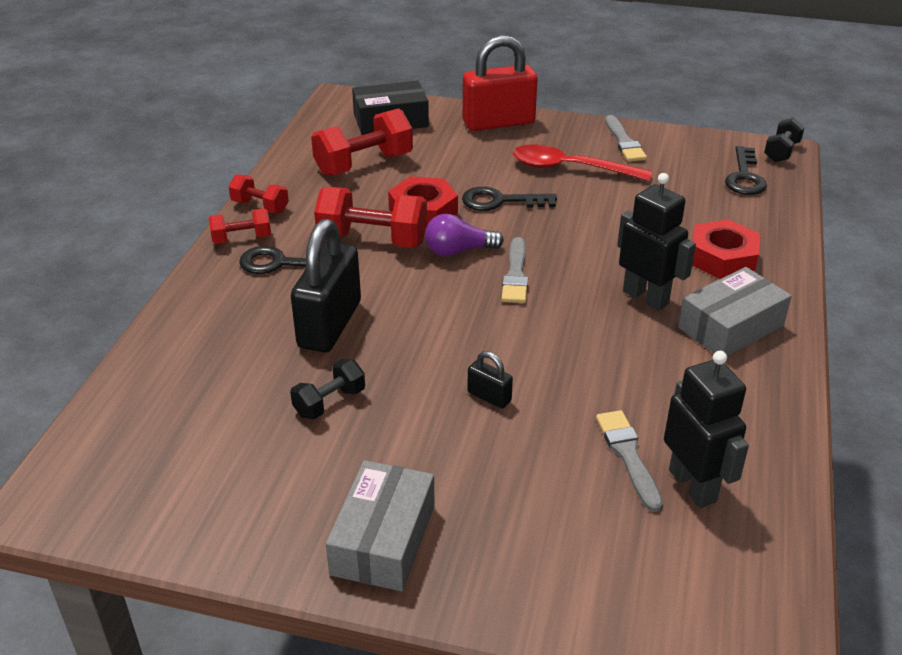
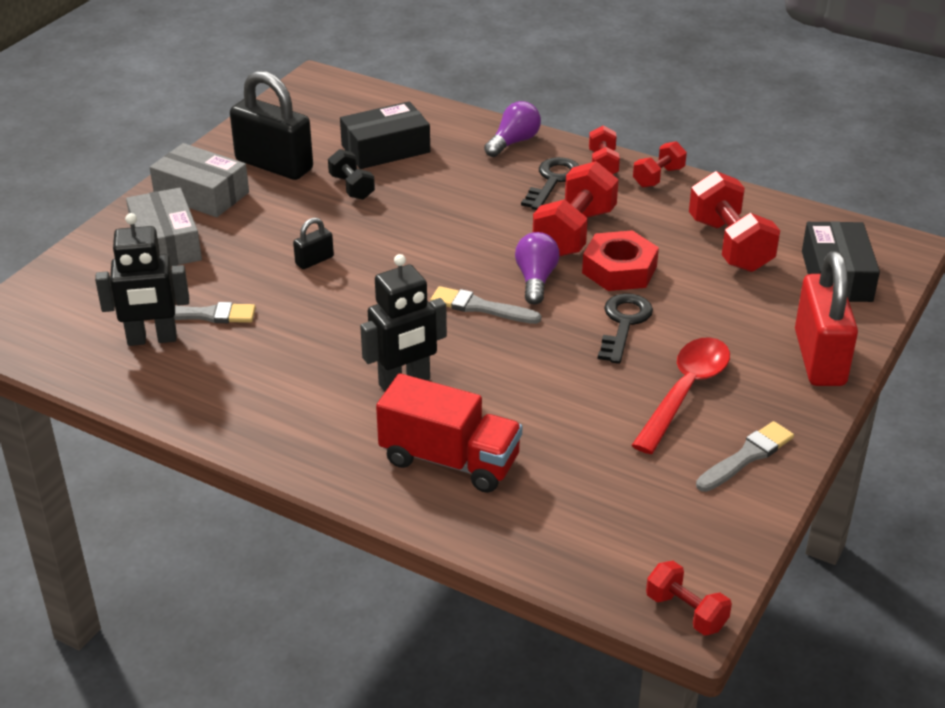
camera: 105 degrees right, 0 degrees up
black padlock [291,219,361,352] -> black padlock moved to [230,71,313,180]
grey brush [605,115,647,162] -> grey brush turned 135 degrees clockwise [696,421,794,492]
grey box [678,267,792,356] -> grey box moved to [126,188,202,267]
red nut [692,219,760,279] -> red truck [376,373,522,493]
black key [725,146,767,195] -> none
black dumbbell [764,118,805,162] -> red dumbbell [646,561,732,635]
none -> black box [340,101,430,169]
none -> purple light bulb [484,101,541,157]

